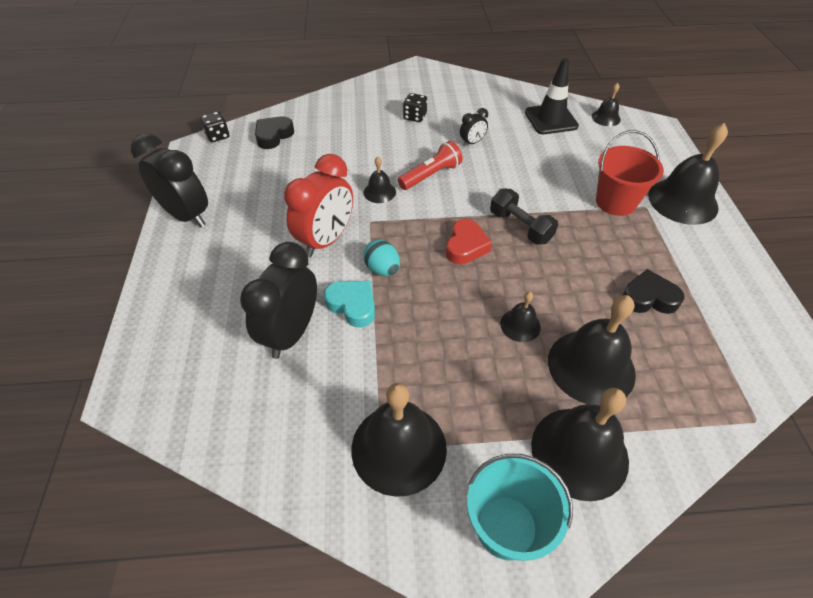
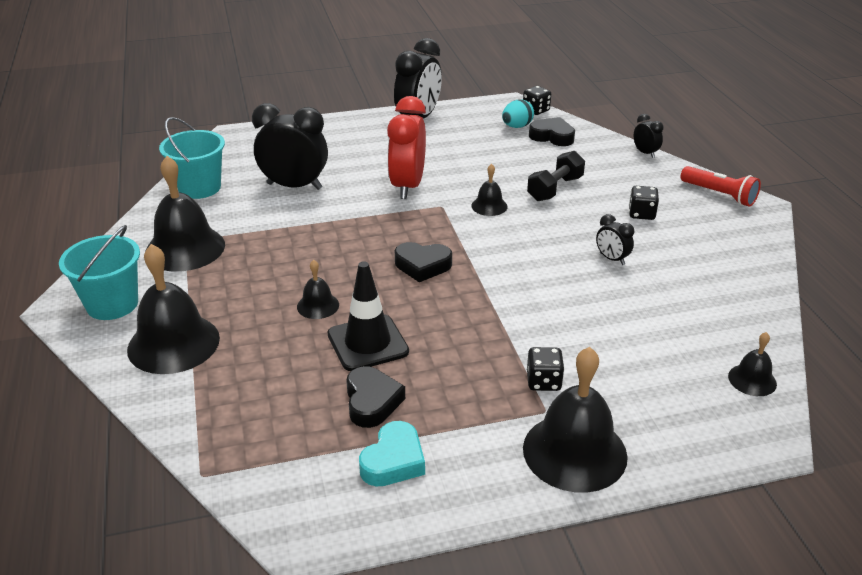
camera: 80 degrees right, 15 degrees down
red clock [284,154,353,257] -> red clock turned 75 degrees clockwise [387,96,426,199]
turquoise heart [324,281,375,328] -> turquoise heart moved to [359,421,425,487]
turquoise egg [363,240,400,276] -> turquoise egg moved to [502,99,534,128]
red flashlight [398,141,463,190] -> red flashlight moved to [680,166,761,207]
red heart [446,219,492,265] -> black heart [395,242,452,282]
black dumbbell [490,189,558,245] -> black dumbbell moved to [527,151,585,201]
black traffic cone [525,58,579,134] -> black traffic cone moved to [328,261,409,371]
black bell [548,295,636,406] -> none
red bucket [596,130,664,216] -> black dice [527,347,564,391]
none -> turquoise bucket [159,117,225,199]
none -> black clock [634,114,664,158]

